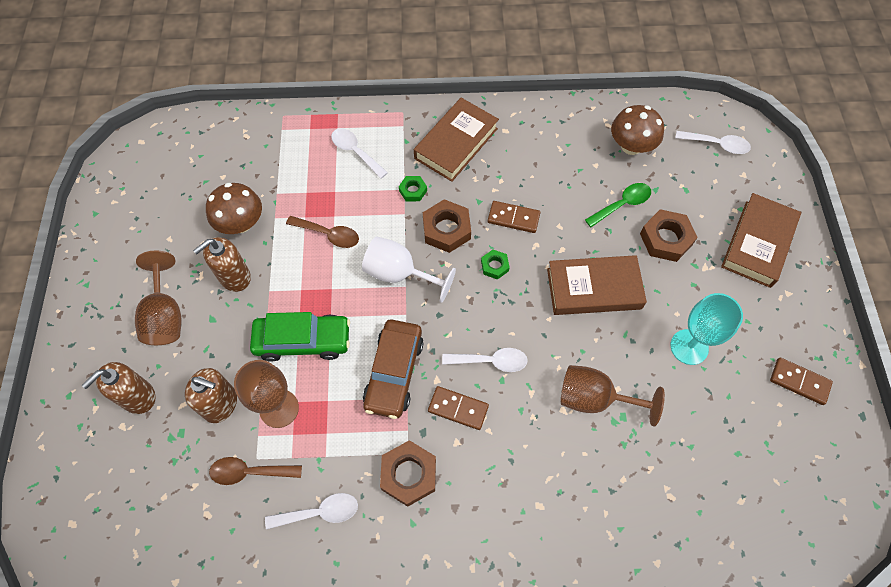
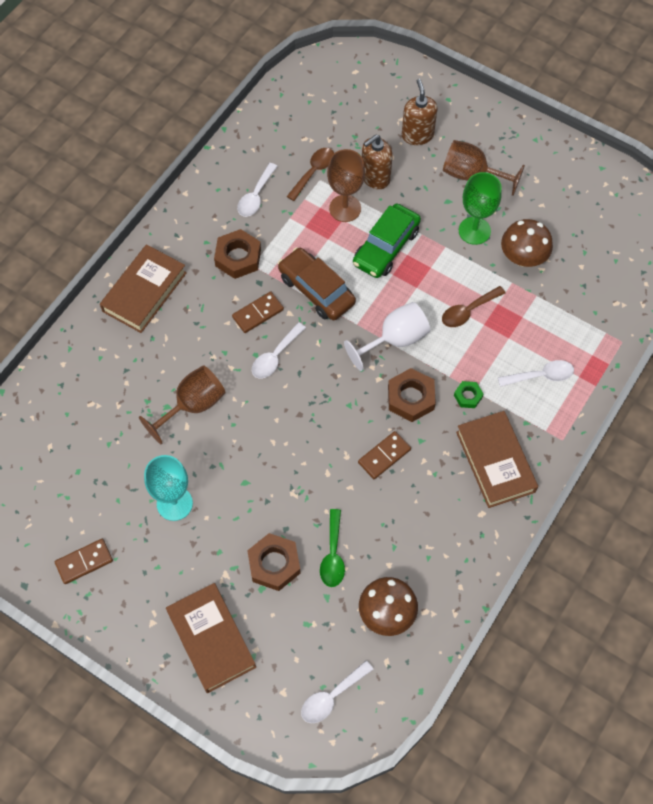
camera: 125 degrees right, 0 degrees up
brown soap dispenser [193,237,251,292] -> green goblet [459,172,502,245]
green nut [481,250,510,280] -> none
brown book [547,255,647,315] -> brown book moved to [100,244,187,333]

